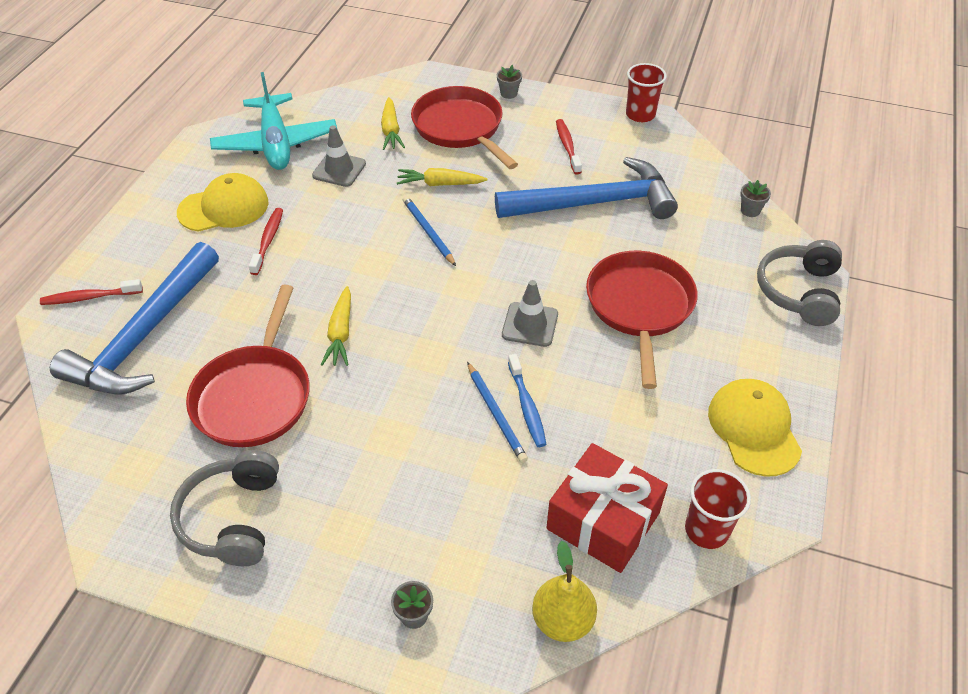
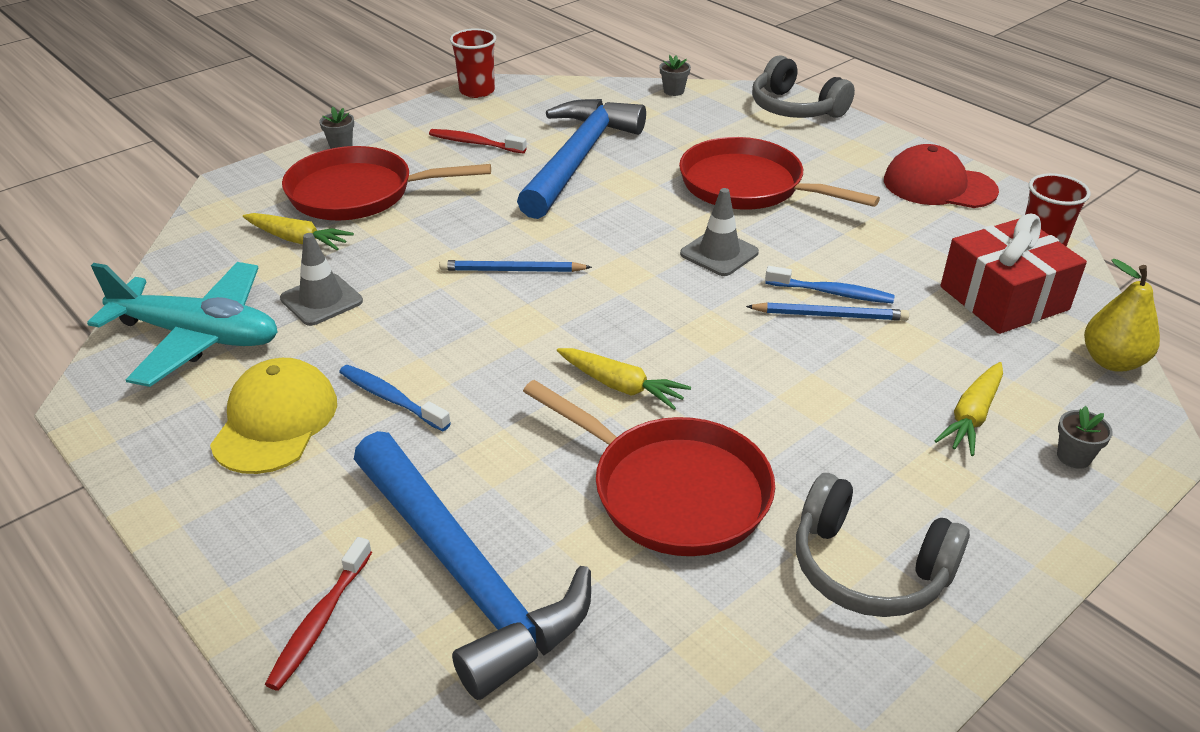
camera: 60 degrees left, 10 degrees down
red toothbrush [249,208,283,275] -> blue toothbrush [339,365,451,431]
yellow carrot [397,168,487,186] -> yellow carrot moved to [934,362,1003,456]
yellow cap [708,379,802,477] -> red cap [884,144,999,208]

